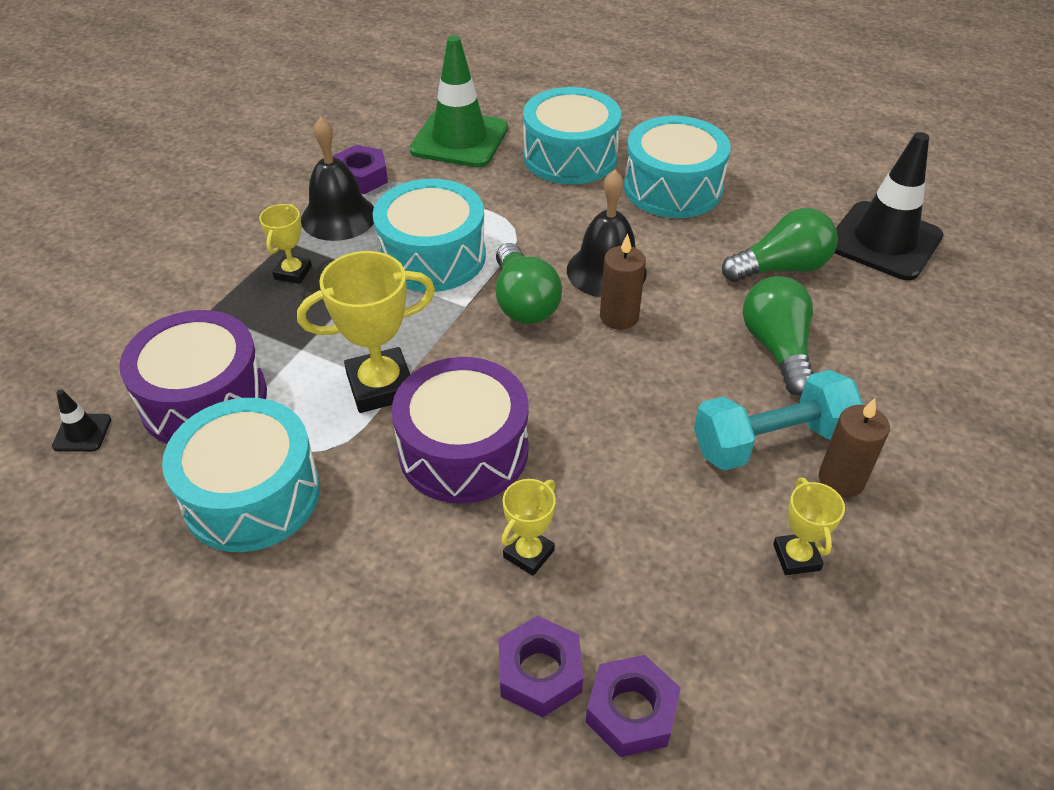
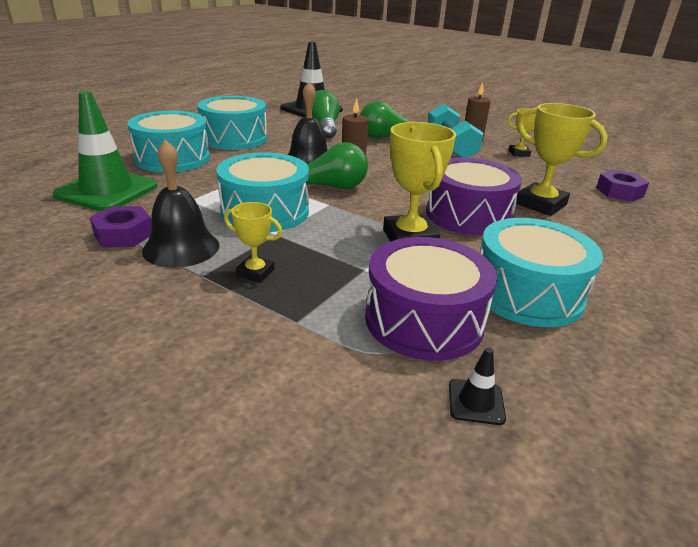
camera: 85 degrees left, 15 degrees down
purple nut [498,616,583,717] -> none
yellow trophy [501,479,556,576] -> yellow trophy [516,103,608,216], size x1.80

